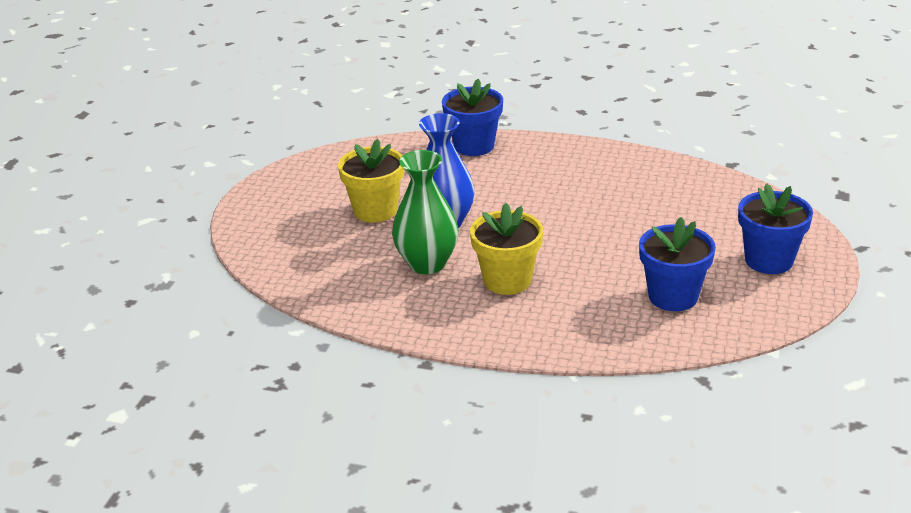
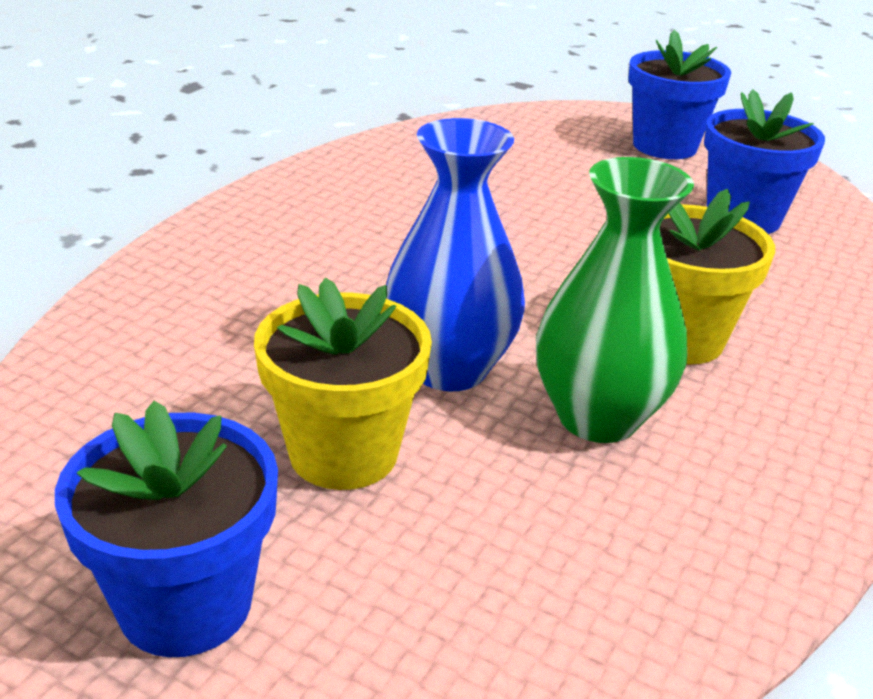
camera: 80 degrees left, 0 degrees up
blue flower pot [442,79,503,156] -> blue flower pot moved to [55,401,278,657]

